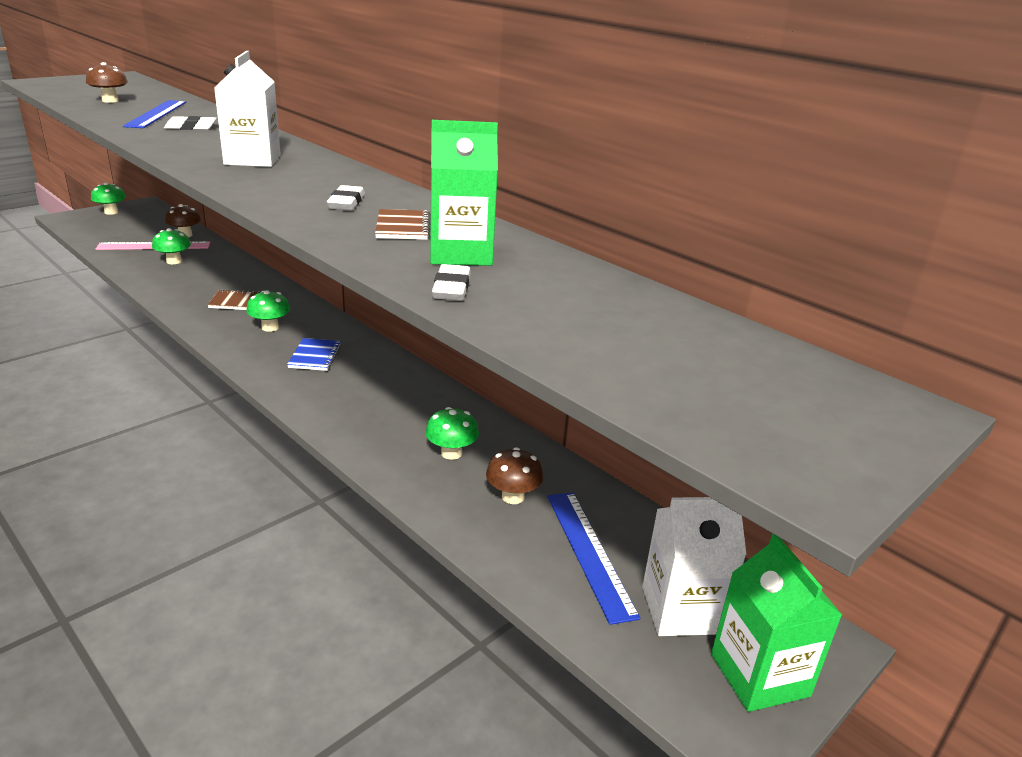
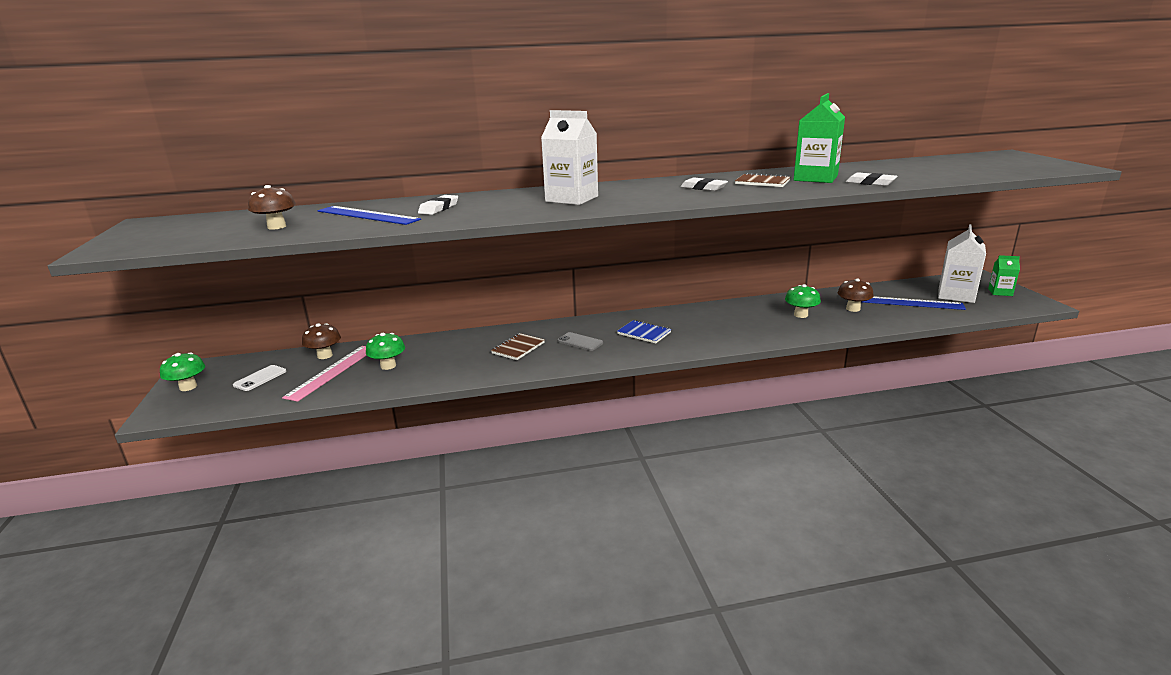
camera: 55 degrees left, 5 degrees down
green mushroom [246,290,290,332] -> grey phone [558,332,603,351]
green carton [711,534,842,712] -> green carton [988,255,1020,296], size x0.56
none -> white phone [233,365,286,391]

